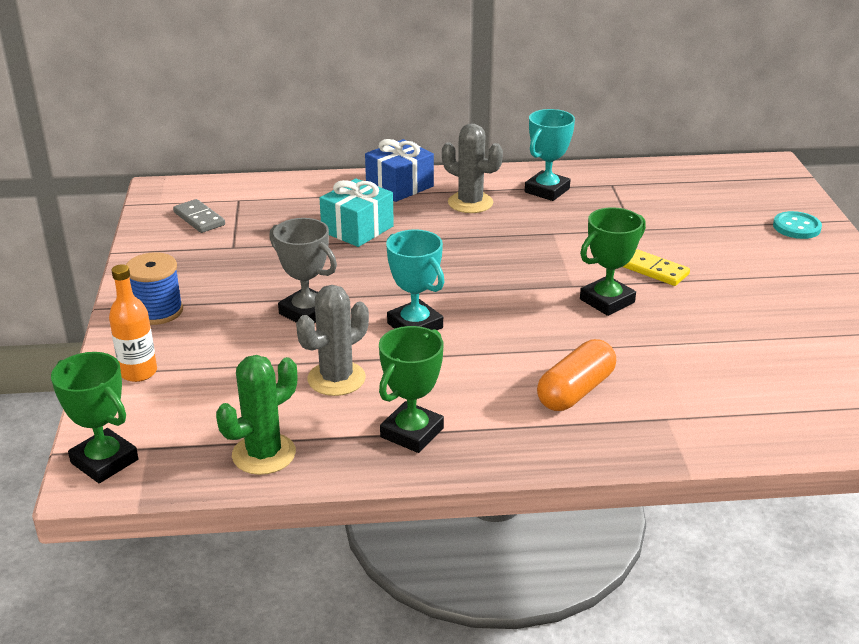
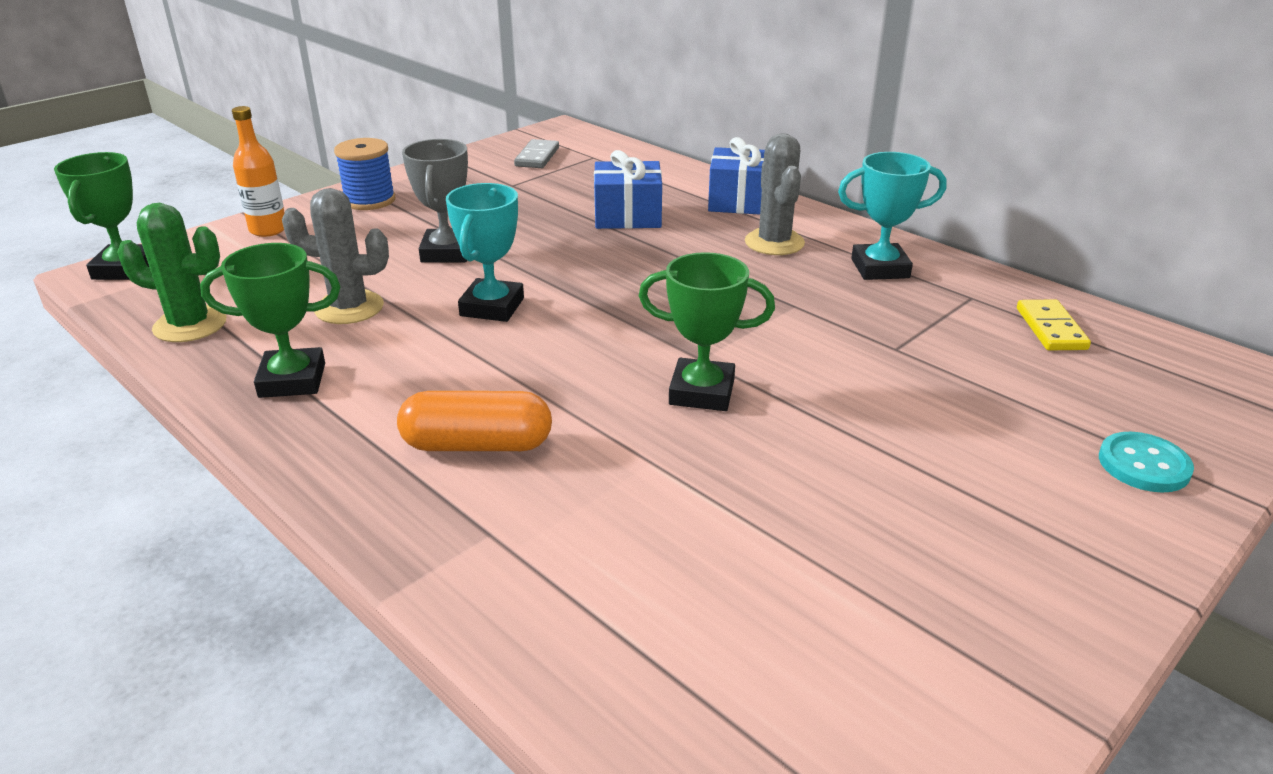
camera: 50 degrees right, 0 degrees up
turquoise gift [319,178,394,247] -> blue gift [594,150,662,229]
yellow domino [623,250,690,286] -> yellow domino moved to [1017,299,1091,350]

